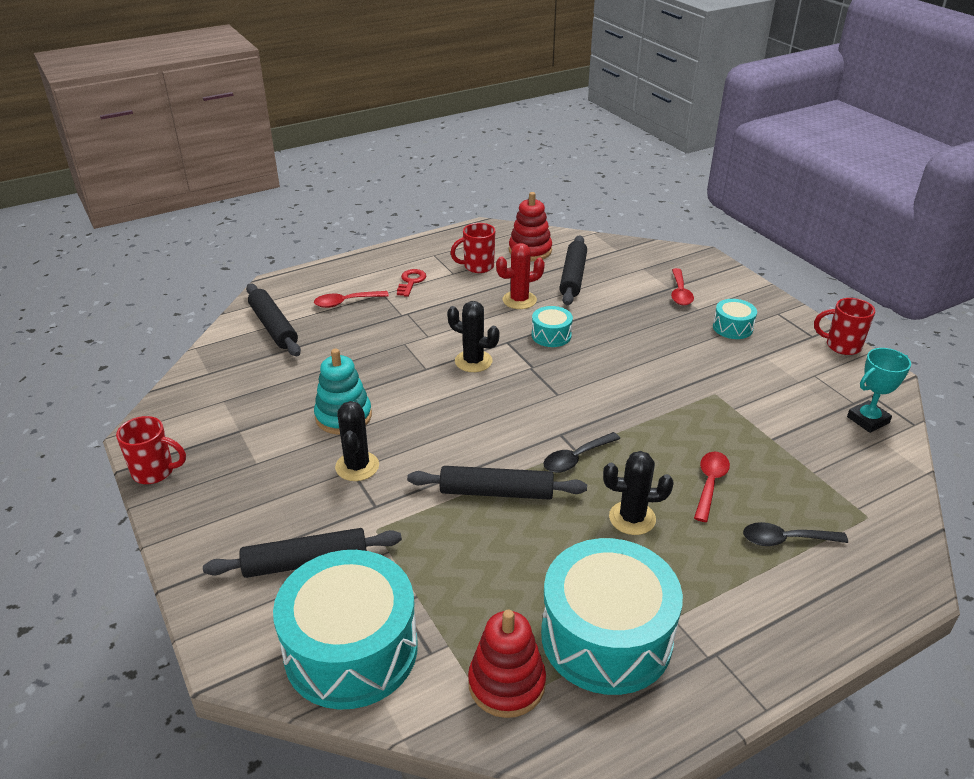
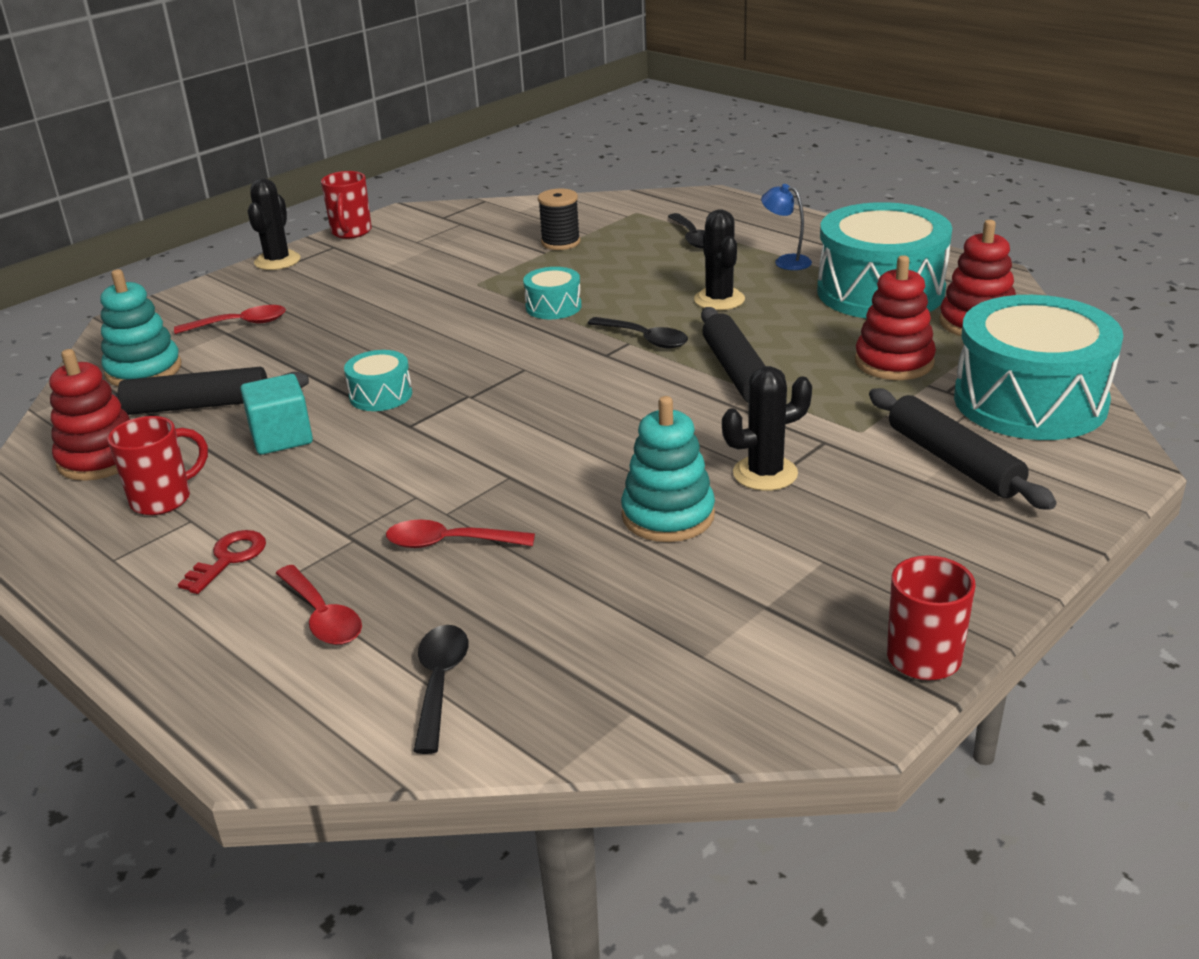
camera: 105 degrees left, 5 degrees down
black rolling pin [246,284,301,356] -> black spoon [413,625,468,754]
red key [397,269,426,297] -> red key turned 120 degrees clockwise [178,530,266,594]
black cactus [447,301,499,372] -> black cactus moved to [248,178,301,270]
red mug [450,223,495,273] -> red mug turned 90 degrees counterclockwise [108,416,208,515]
red cactus [496,243,545,309] -> turquoise cube [240,374,313,455]
red spoon [694,452,730,522] -> red spoon moved to [386,519,535,548]
turquoise drum [713,299,757,339] -> turquoise drum moved to [523,267,581,319]
turquoise trophy [847,348,911,433] -> none
none -> turquoise stacking toy [100,269,181,386]
none -> black spool [538,189,580,250]
none -> blue lamp [761,184,812,270]
none -> red stacking toy [855,255,936,380]

